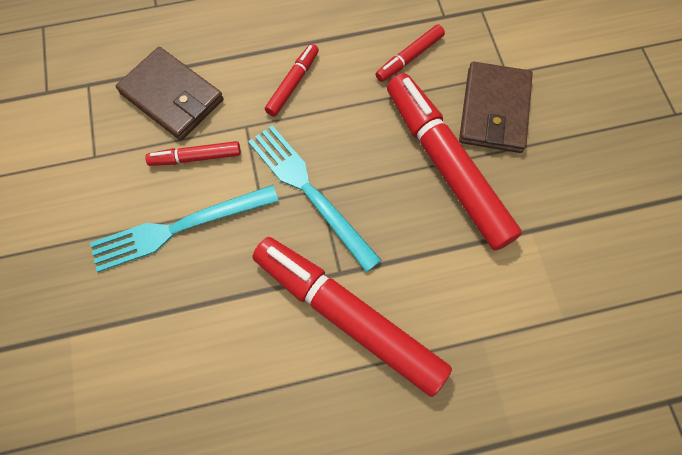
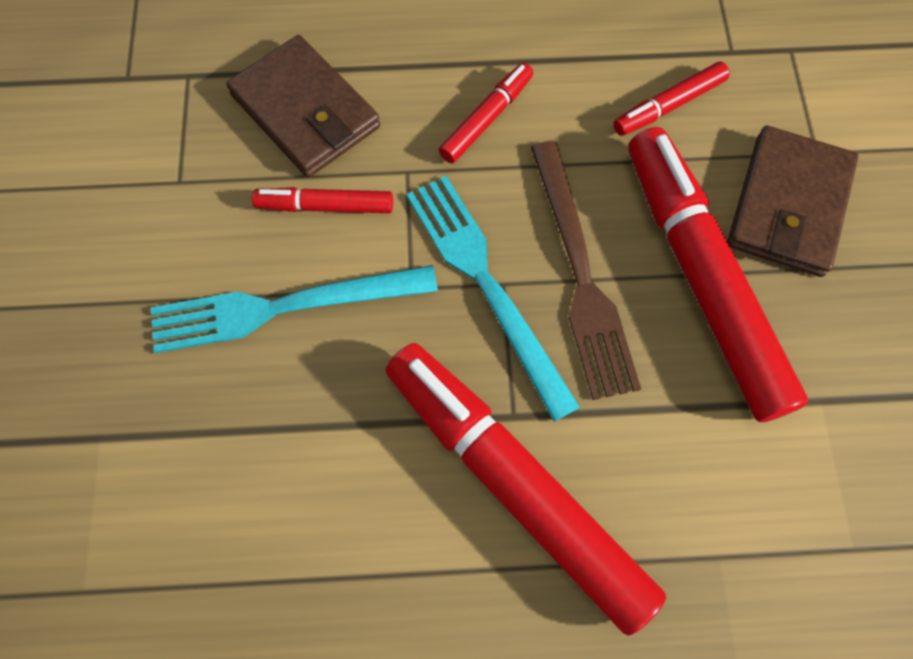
camera: 10 degrees right, 0 degrees up
none -> brown fork [531,141,641,400]

